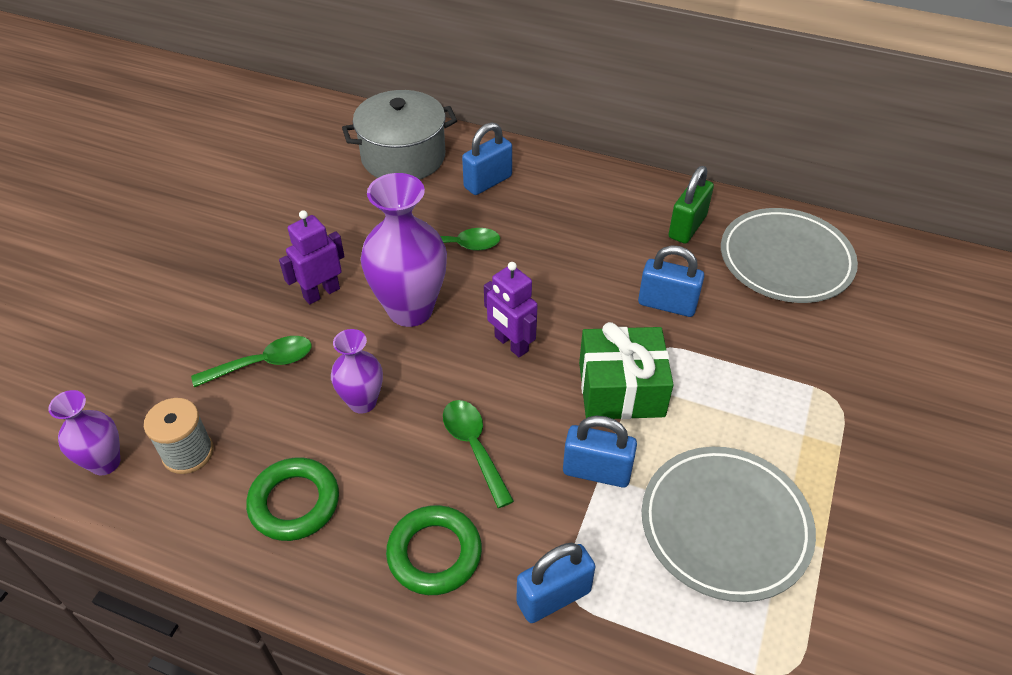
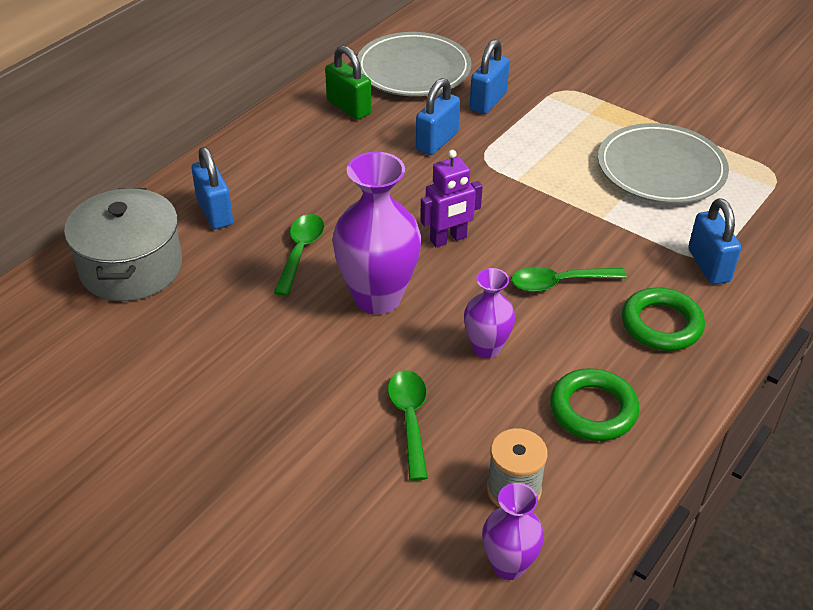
camera: 75 degrees left, 5 degrees down
purple robot [279,210,345,304] -> none
blue padlock [563,416,637,487] -> blue padlock moved to [470,39,510,114]
green gift [579,322,674,419] -> none

